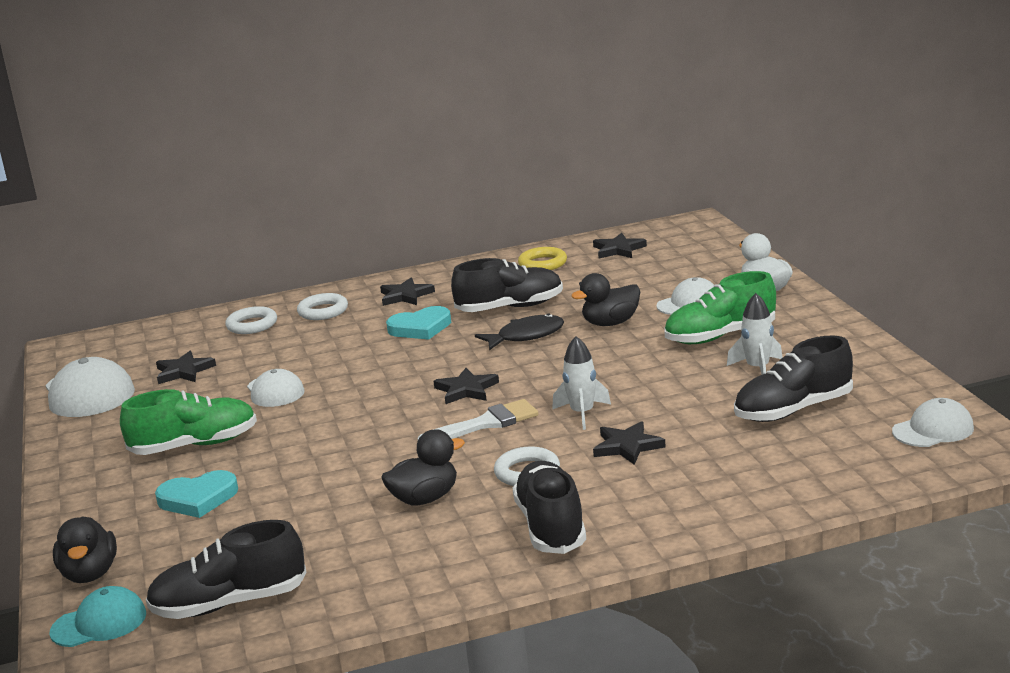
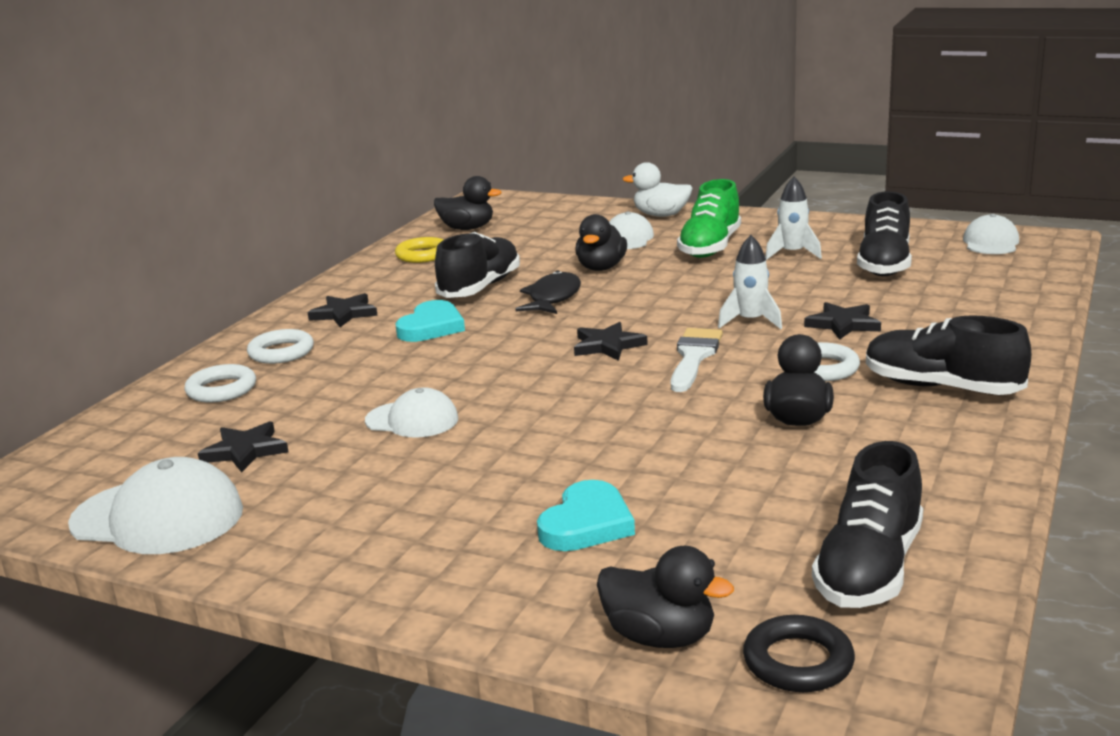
camera: 50 degrees left, 0 degrees up
turquoise cap [49,586,146,647] -> black ring [743,615,855,692]
green shoe [120,389,257,455] -> none
black star [593,233,647,258] -> black duck [434,176,502,230]

